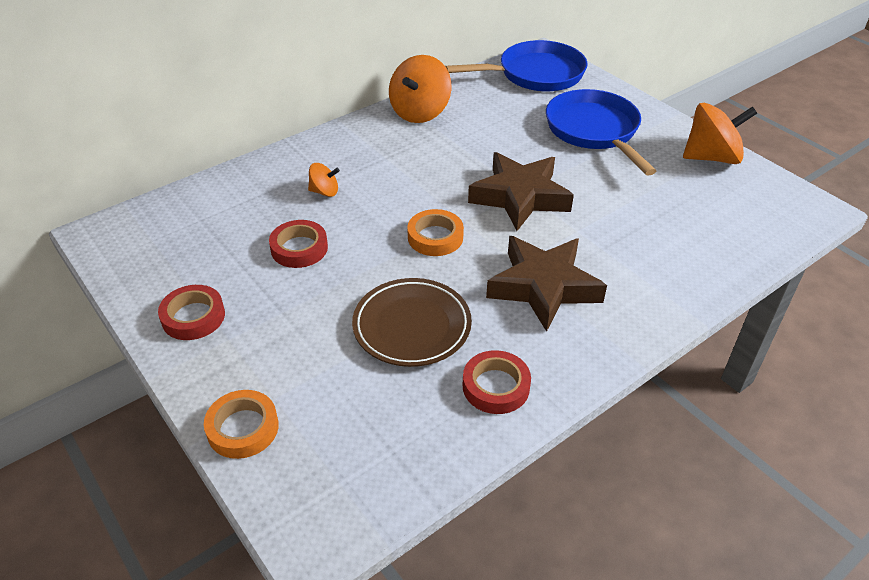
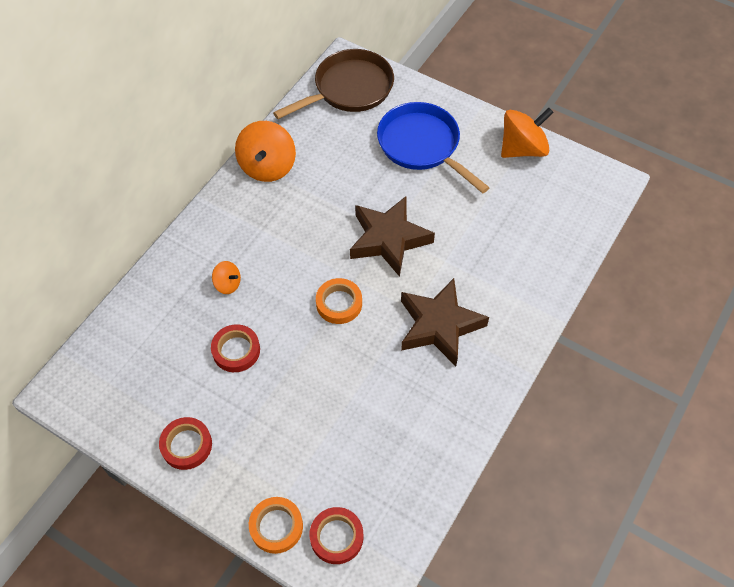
camera: 20 degrees left, 15 degrees up
orange spinning top [308,163,340,197] -> orange spinning top turned 45 degrees clockwise [212,261,241,294]
brown plate [352,278,472,367] -> none
blue pan [445,40,588,91] -> brown pan [273,49,394,119]
red tape [463,350,531,414] -> red tape moved to [310,507,363,564]

